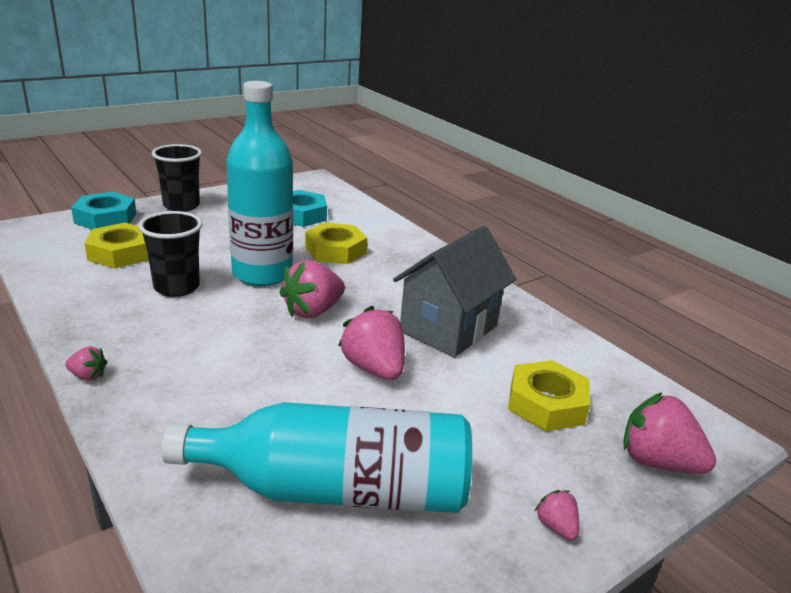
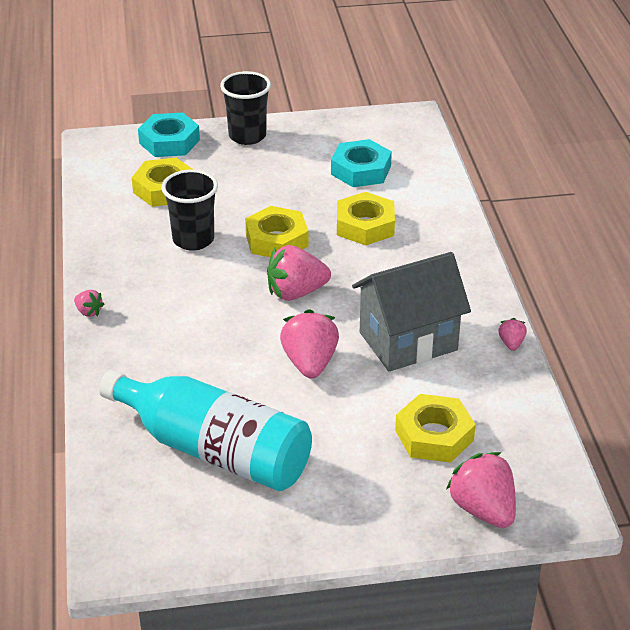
camera: 30 degrees right, 10 degrees up
turquoise bottle [226,81,293,286] -> yellow nut [245,206,308,258]
pink strawberry [535,490,579,540] -> pink strawberry moved to [498,318,527,351]

